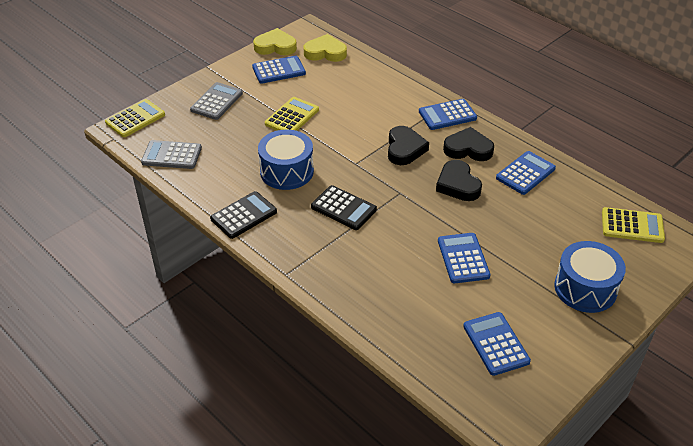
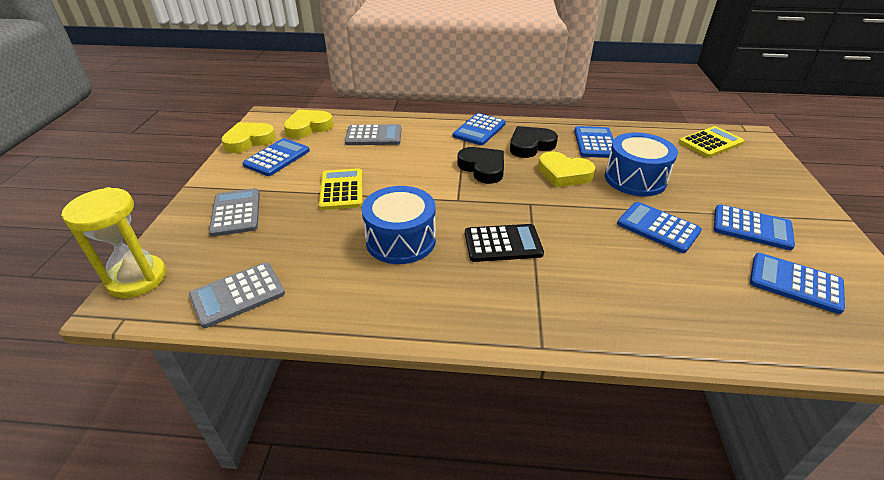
camera: 40 degrees left, 5 degrees down
yellow calculator [105,99,165,137] -> yellow hourglass [61,187,166,298]
black calculator [210,191,277,239] -> none
black heart [436,160,482,201] -> yellow heart [538,151,595,188]
blue drum [554,241,626,313] -> blue drum moved to [605,132,678,196]
none -> grey calculator [345,124,401,145]
none -> blue calculator [714,204,795,250]

